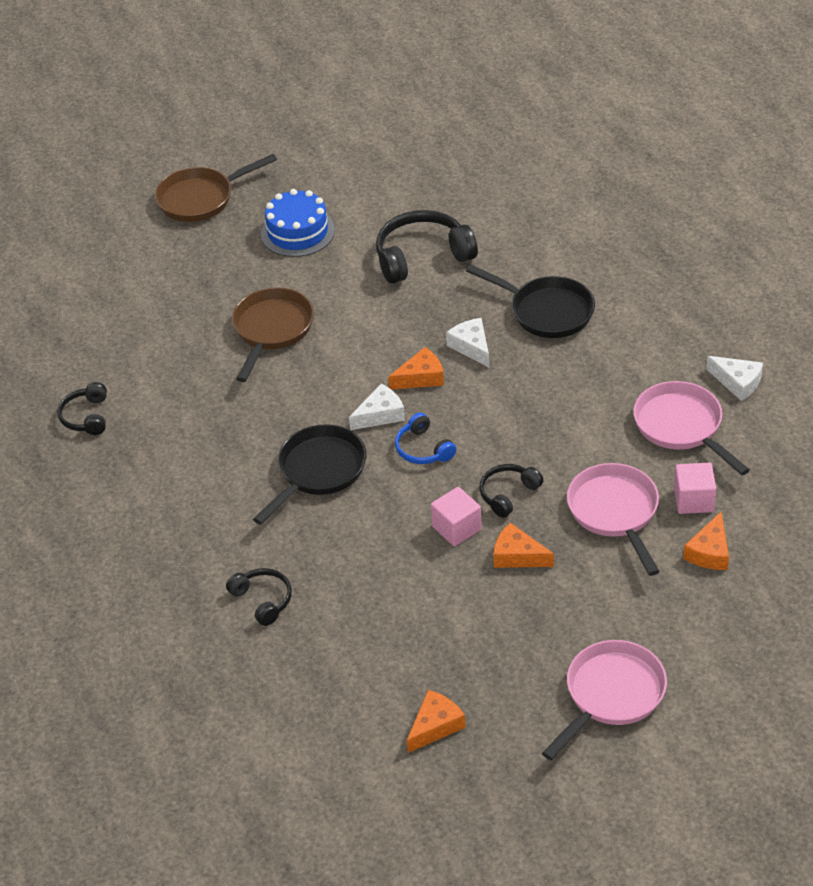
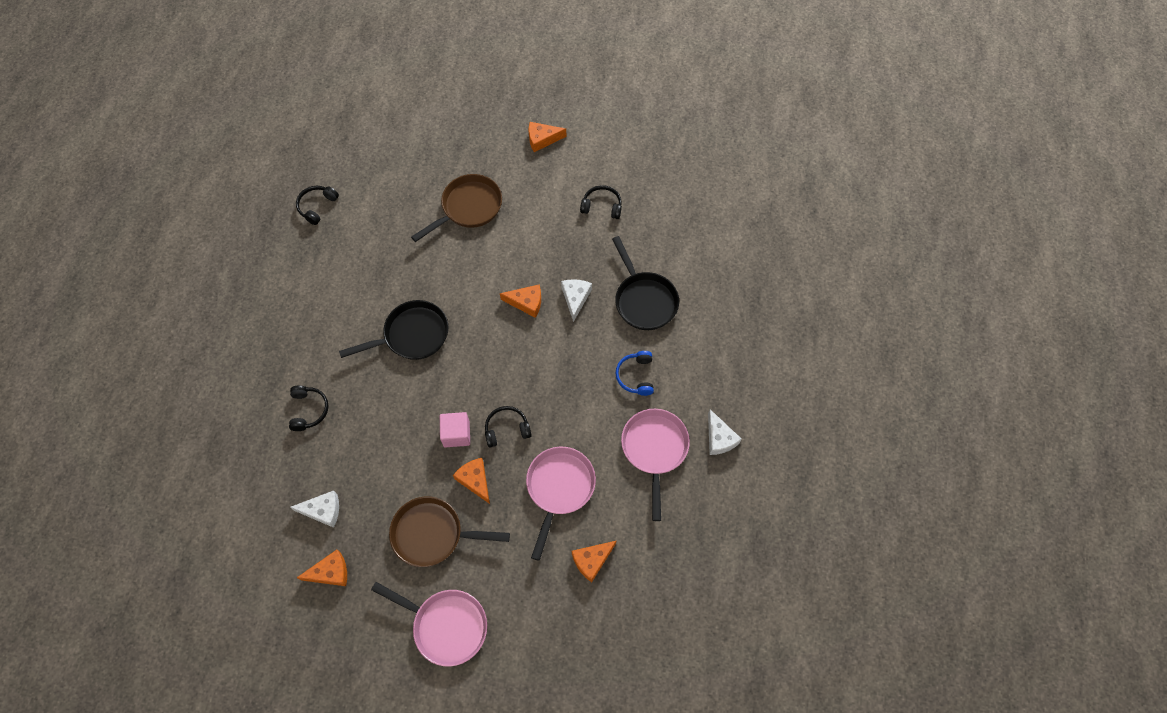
camera: 30 degrees right, 20 degrees up
brown pan [155,154,277,222] -> brown pan moved to [389,496,510,567]
blue cake [261,189,335,257] -> orange cheese [529,122,566,152]
white cheese [349,384,405,430] -> white cheese moved to [290,491,339,528]
black headphones [376,210,478,284] -> black headphones [580,185,622,219], size x0.56
blue headphones [395,413,456,464] -> blue headphones moved to [615,351,654,396]
pink pan [542,640,667,760] -> pink pan turned 45 degrees clockwise [371,582,487,667]
pink cube [674,463,716,514] -> none

